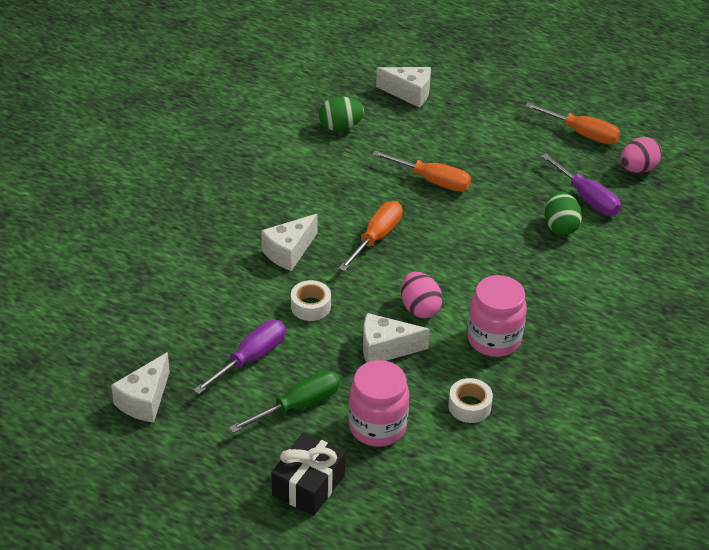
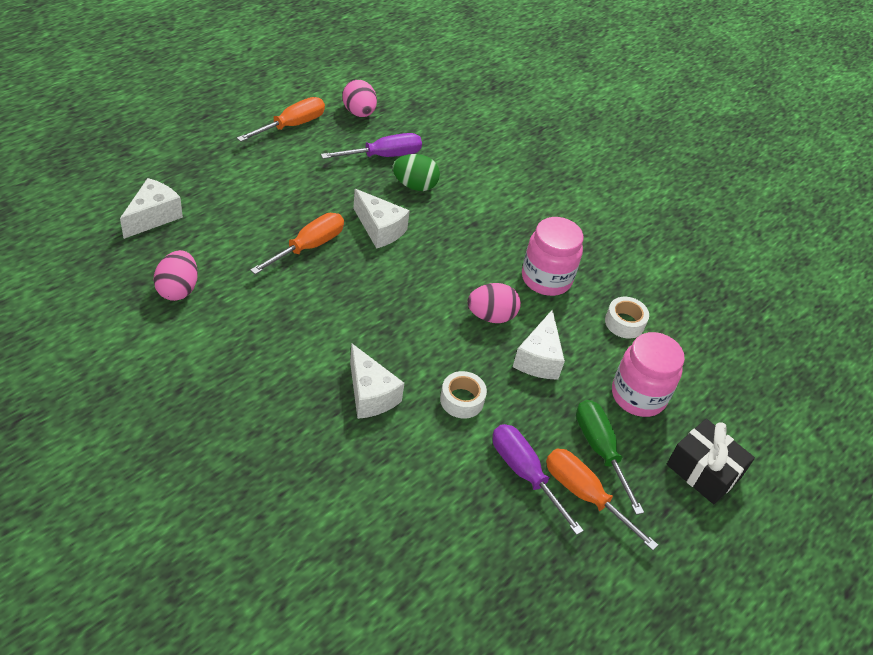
camera: 80 degrees left, 5 degrees up
white cheese [111,352,170,423] -> white cheese moved to [353,189,410,249]
green egg [319,96,364,131] -> pink egg [153,250,198,301]
orange screwdriver [339,201,403,271] -> orange screwdriver moved to [546,449,658,551]

